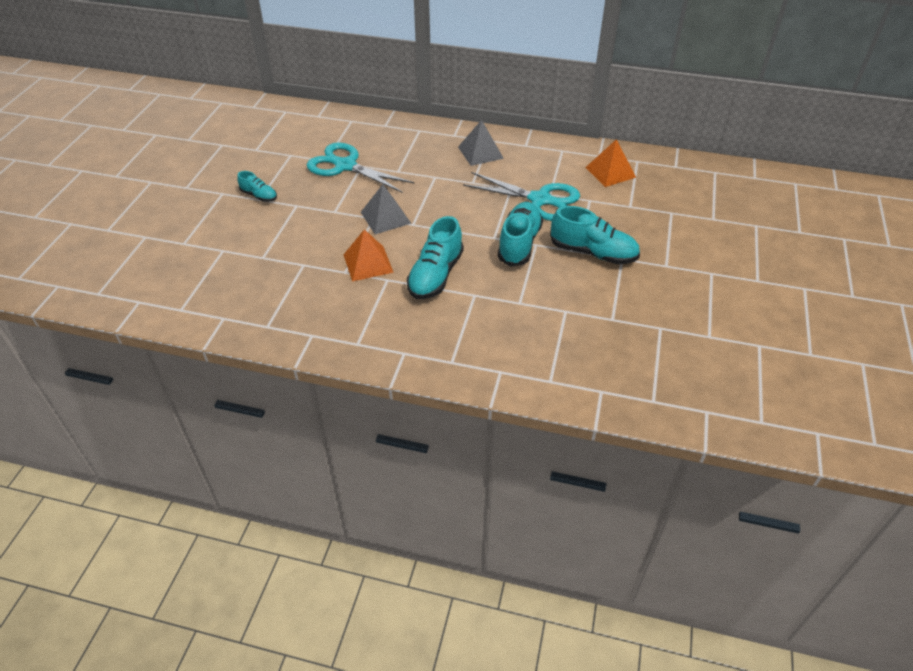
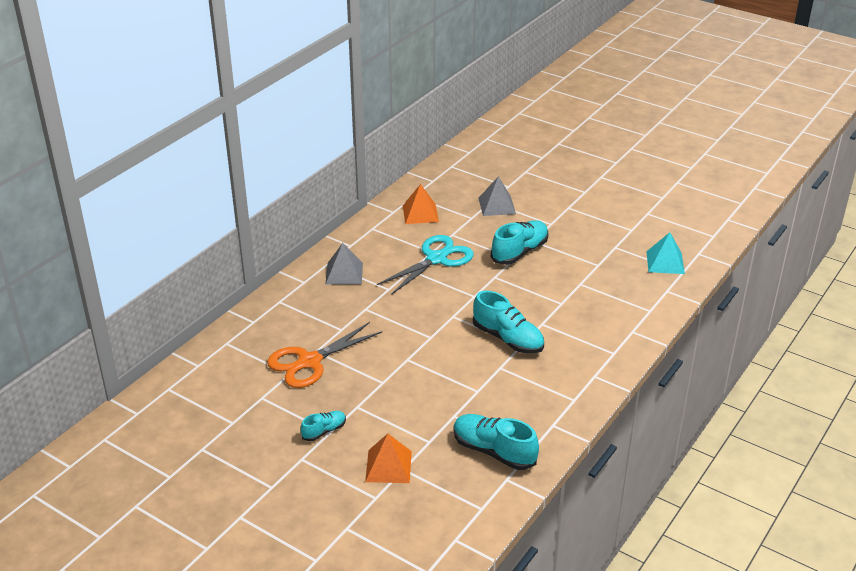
camera: 70 degrees left, 10 degrees down
turquoise scissors [307,142,414,193] -> orange scissors [267,322,383,388]
orange pyramid [344,229,394,282] -> orange pyramid moved to [365,434,412,483]
grey pyramid [361,184,412,234] -> grey pyramid moved to [479,177,516,216]
turquoise shoe [498,202,543,267] -> turquoise shoe moved to [453,414,539,470]
none -> turquoise pyramid [646,232,685,274]

